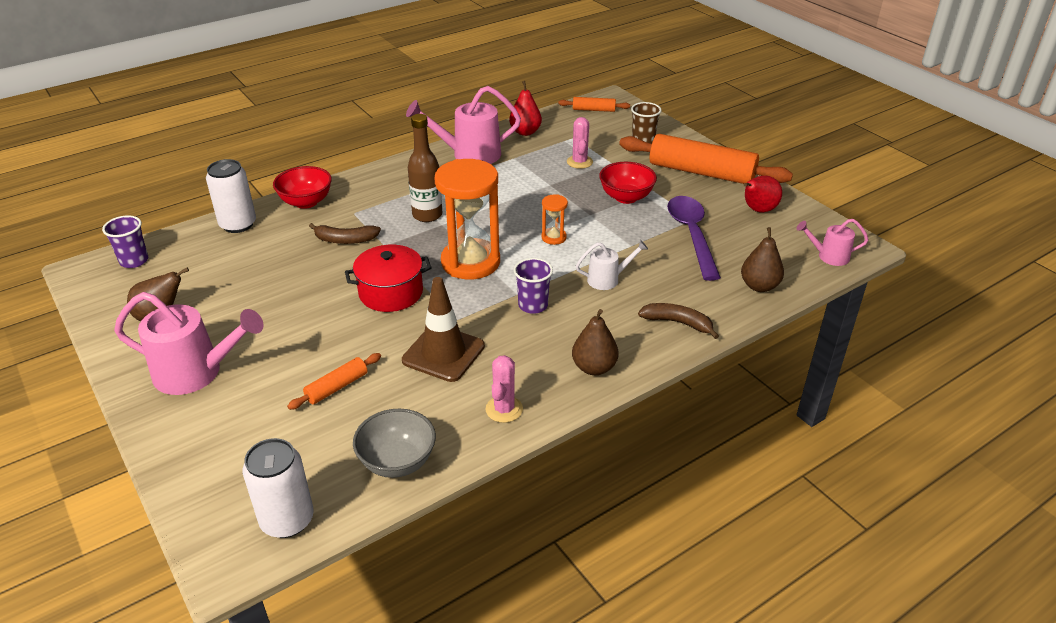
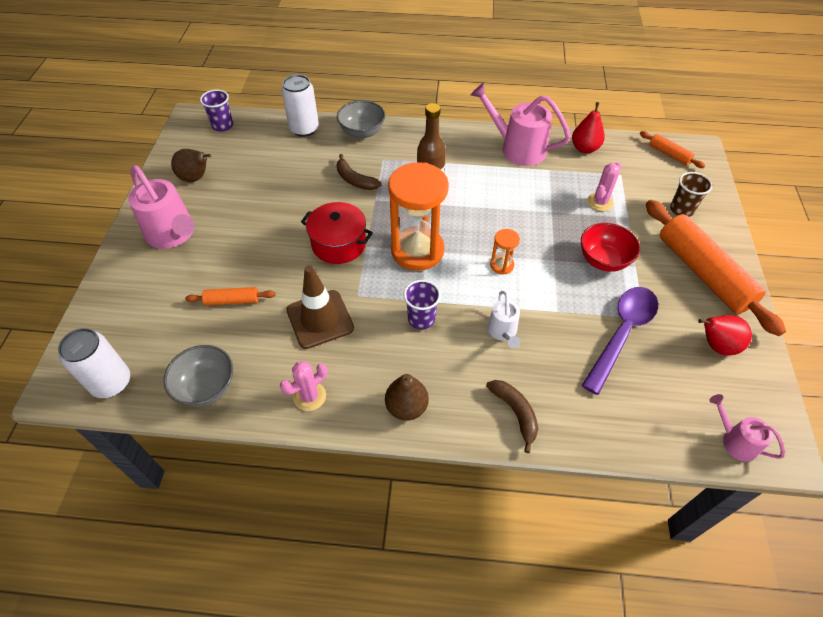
camera: 40 degrees right, 15 degrees up
red bowl [273,166,332,209] -> grey bowl [337,100,385,139]
white watering can [576,240,648,290] -> white watering can turned 60 degrees clockwise [487,291,521,348]
brown pear [741,227,784,292] -> none

